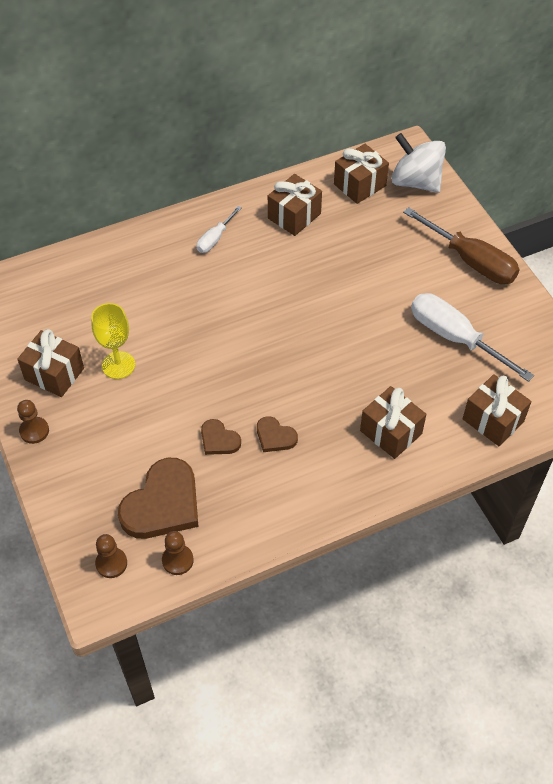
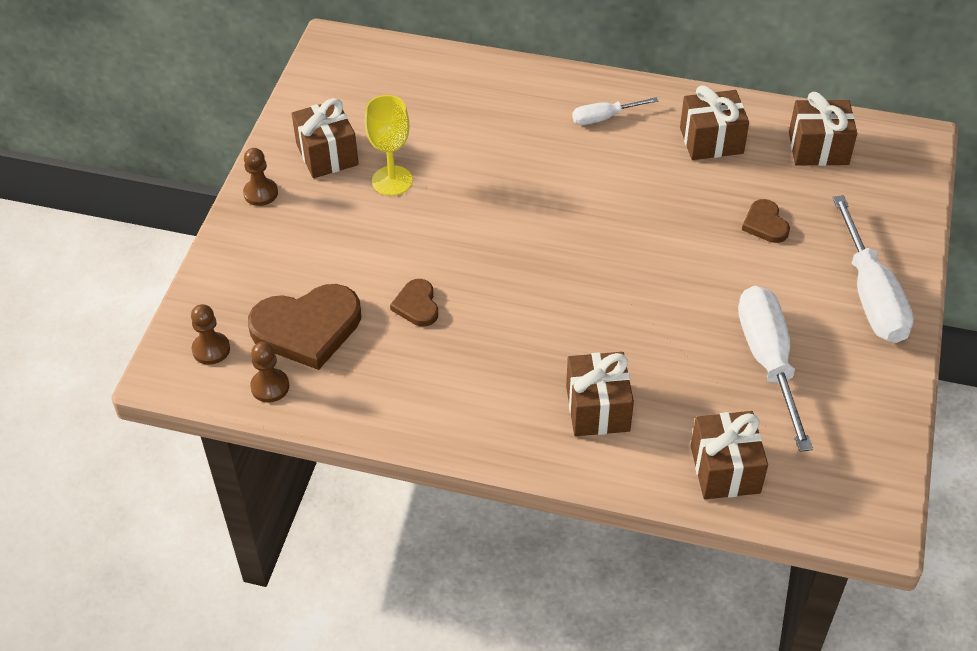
camera: 40 degrees right, 5 degrees down
brown heart [257,416,298,452] -> brown heart moved to [742,199,790,243]
white spinning top [391,133,446,193] -> none
brown screwdriver [403,207,520,284] -> white screwdriver [833,195,914,343]

